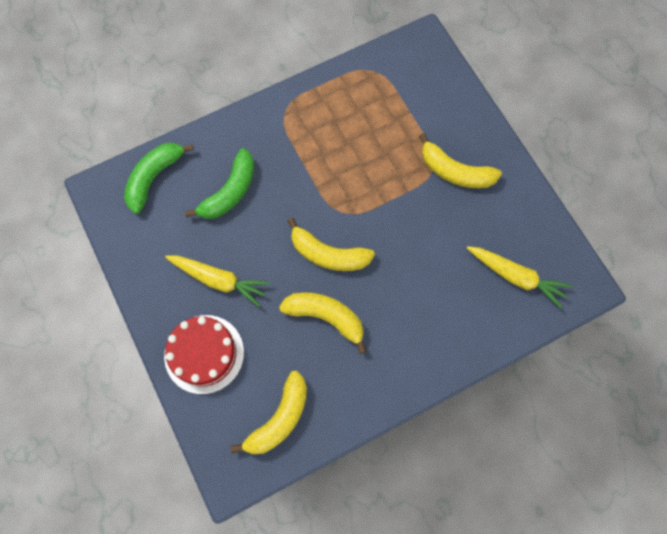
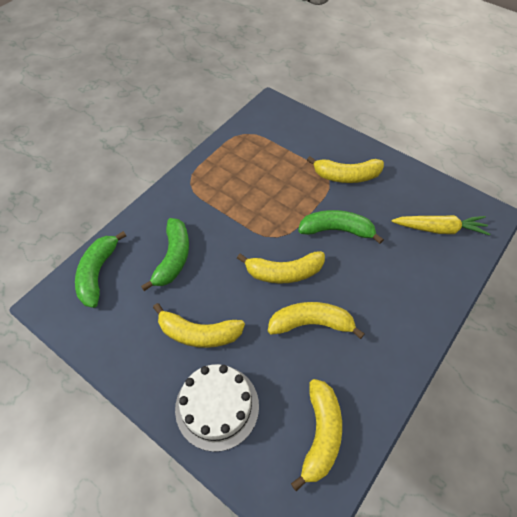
camera: 25 degrees left, 15 degrees down
red cake [164,315,244,394] -> white cake [175,364,259,452]
yellow carrot [165,256,270,307] -> yellow banana [153,303,245,348]
none -> green banana [298,210,384,244]

